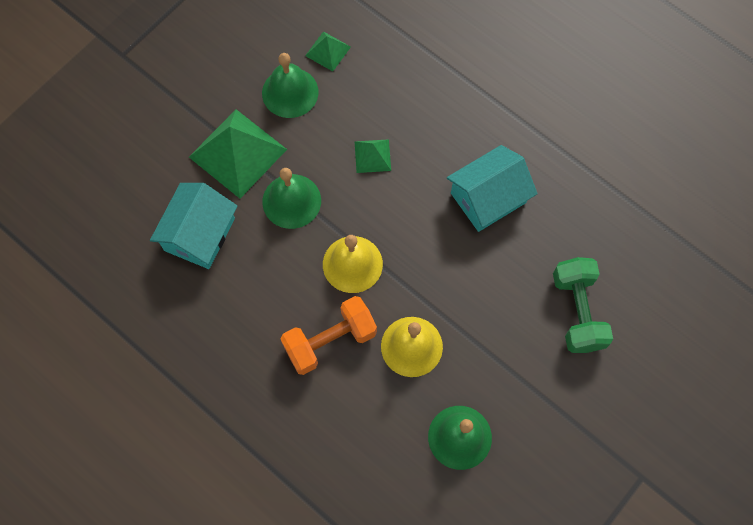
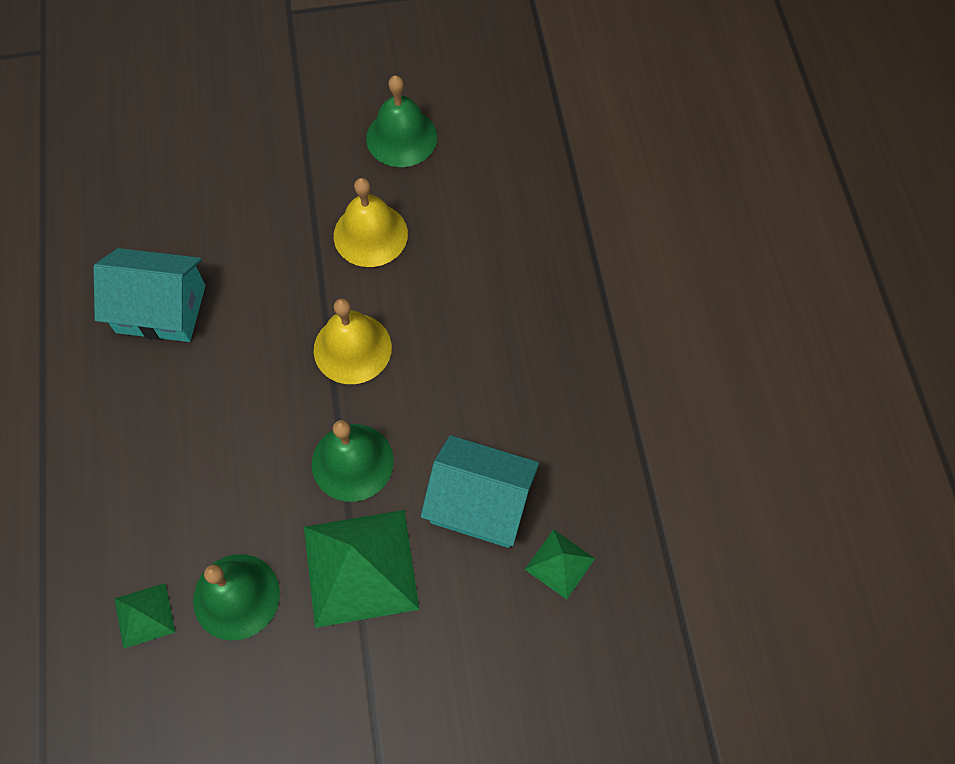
camera: 140 degrees left, 5 degrees down
turquoise house [150,183,237,269] -> turquoise house turned 45 degrees clockwise [421,435,539,548]
orange dumbbell [281,296,377,375] -> none
green pyramid [355,139,391,173] -> green pyramid moved to [525,529,595,599]
green dumbbell [553,257,613,353] -> none

